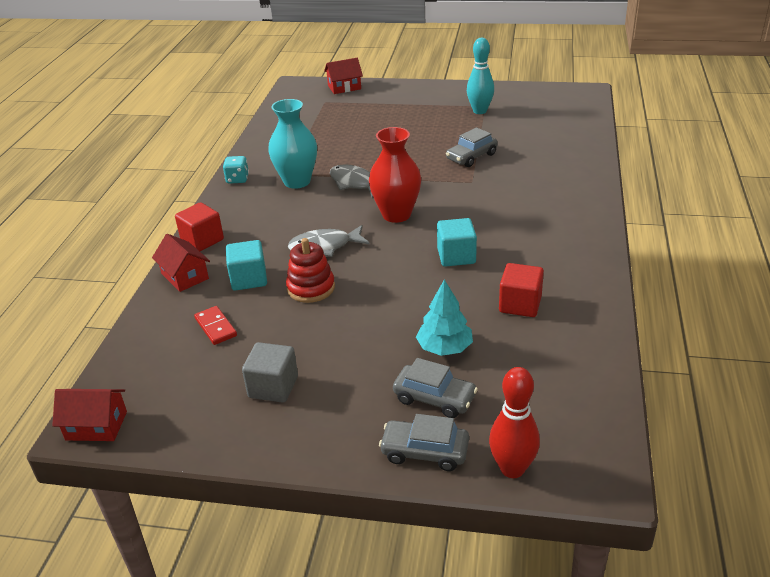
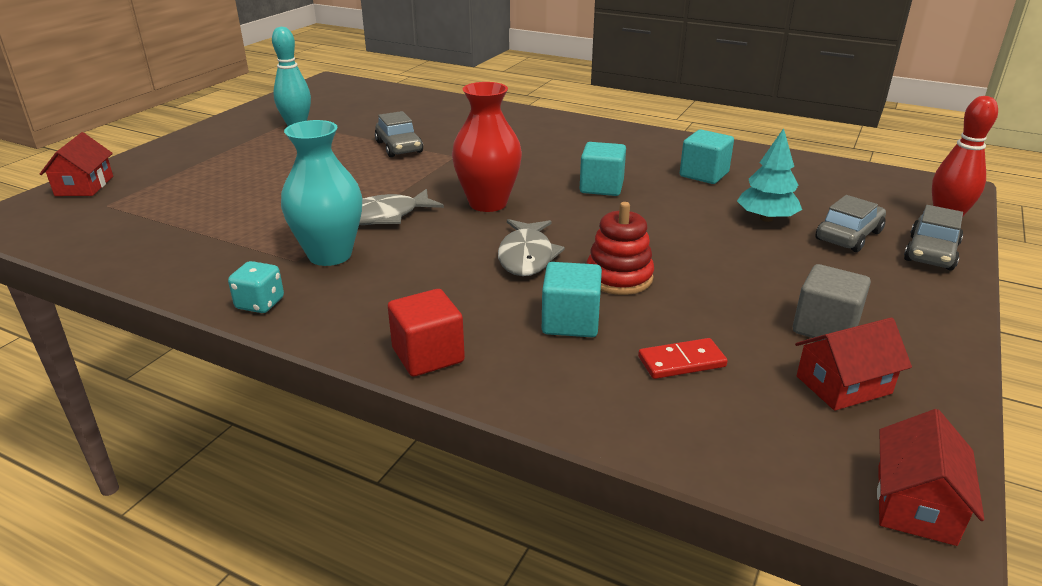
camera: 75 degrees left, 5 degrees down
red house [152,234,210,292] -> red house moved to [795,317,912,411]
red cube [499,263,544,317] -> turquoise cube [680,130,734,184]

